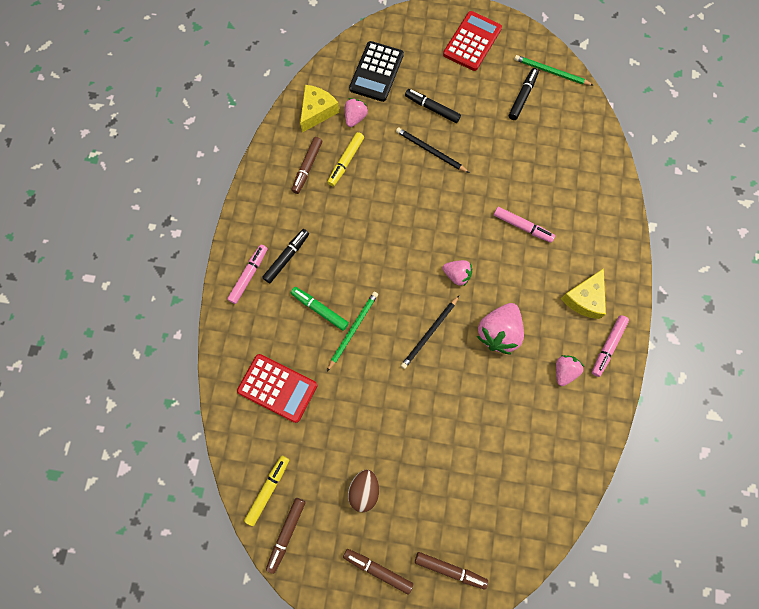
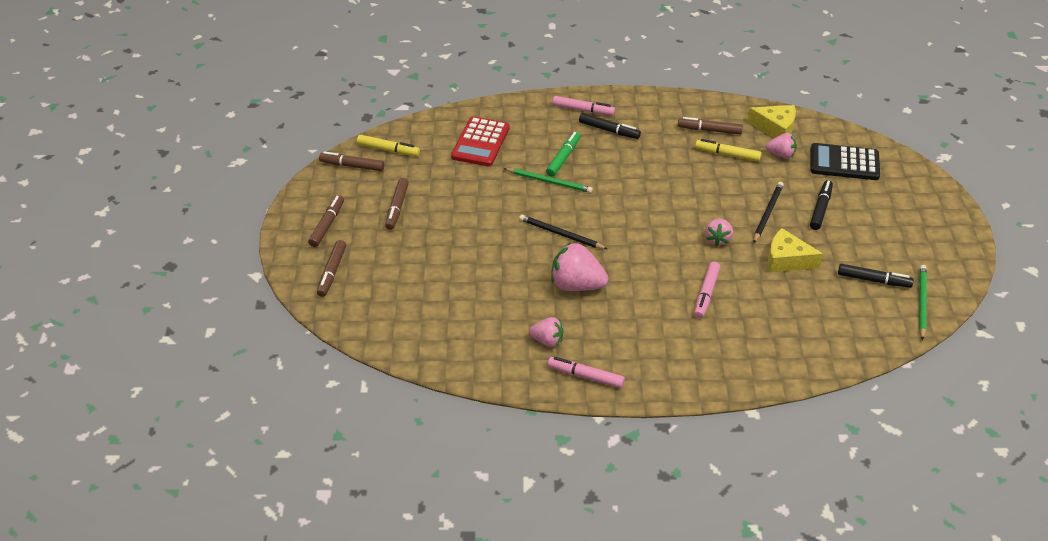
camera: 80 degrees right, 30 degrees down
brown egg [348,470,379,512] -> brown marker [385,178,409,230]
red calculator [443,11,502,71] -> none
pink strawberry [443,260,472,286] -> pink strawberry moved to [705,219,733,246]
yellow cheese [561,268,606,319] -> yellow cheese moved to [768,228,823,272]

